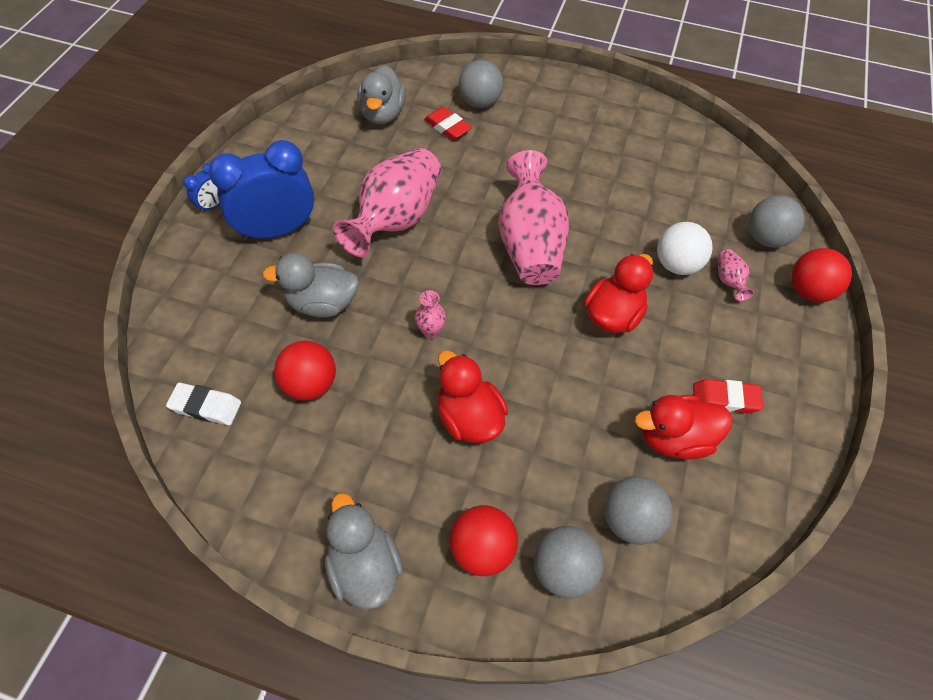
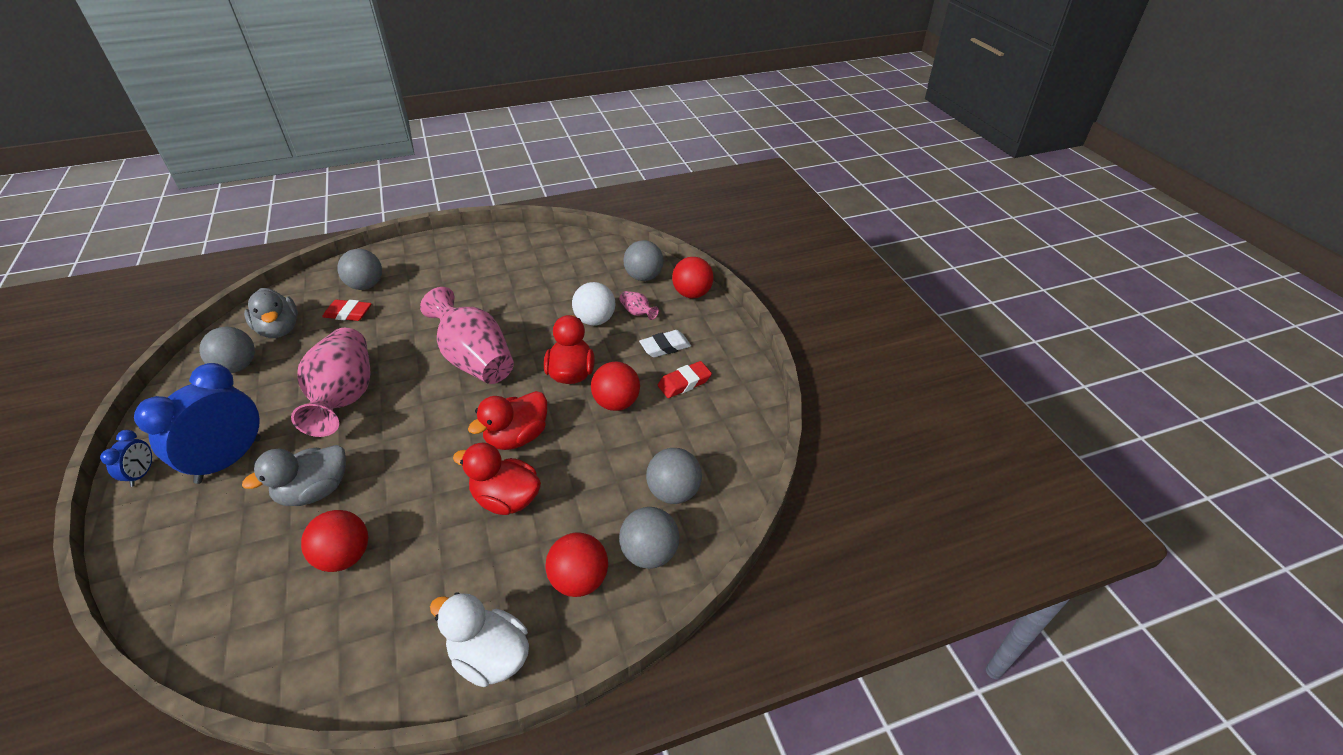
camera: 35 degrees left, 15 degrees down
white eraser [166,383,241,425] -> white eraser moved to [639,330,691,357]
grey duck [325,493,403,610] -> white duck [430,592,529,687]
pink vase [415,290,446,339] -> none
red duck [635,395,733,460] -> red duck moved to [468,391,547,450]
none -> grey ball [200,327,255,373]
none -> red ball [591,362,640,411]

